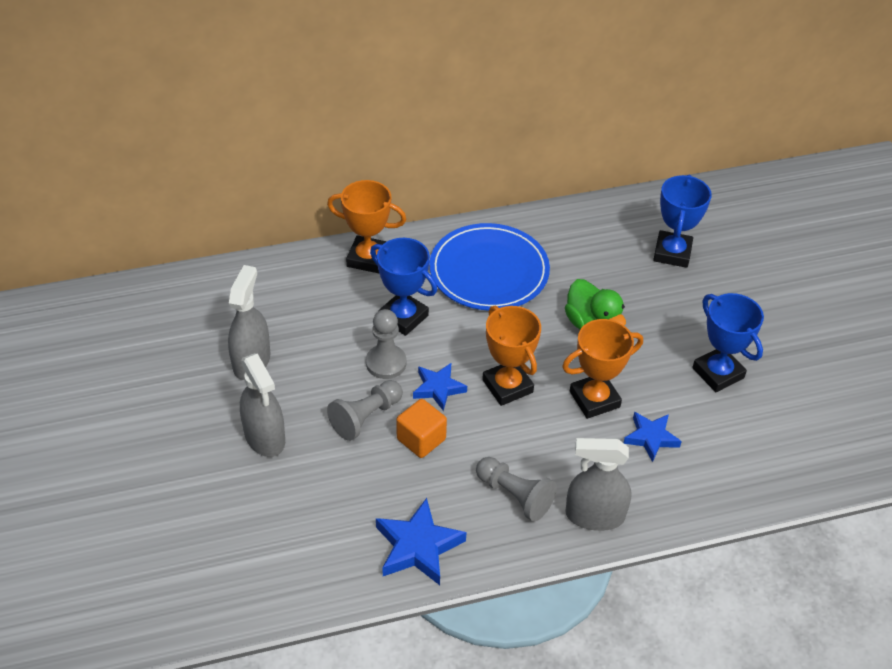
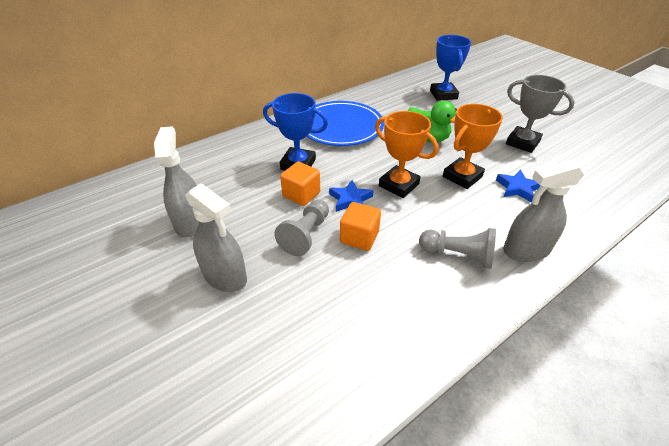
camera: 20 degrees left, 5 degrees down
orange trophy [327,180,406,273] -> none
grey pawn [366,309,407,379] -> orange cube [280,162,320,206]
blue star [376,498,467,585] -> none
blue trophy [692,293,764,392] -> grey trophy [506,75,575,153]

